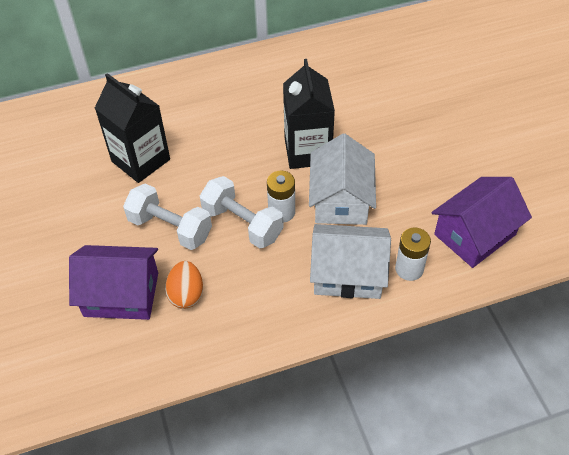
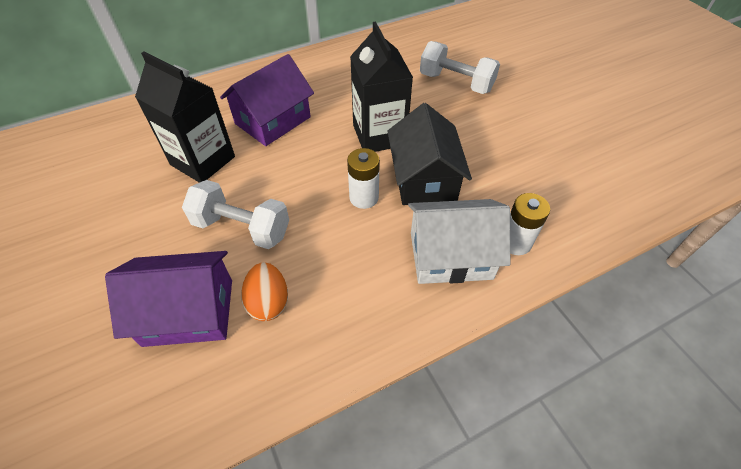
camera: 10 degrees left, 0 degrees up
white dumbbell [200,176,284,249] -> white dumbbell moved to [420,41,500,94]
white house [309,134,376,225] -> black house [388,103,472,205]
purple house [431,177,532,268] -> purple house moved to [220,54,314,146]

